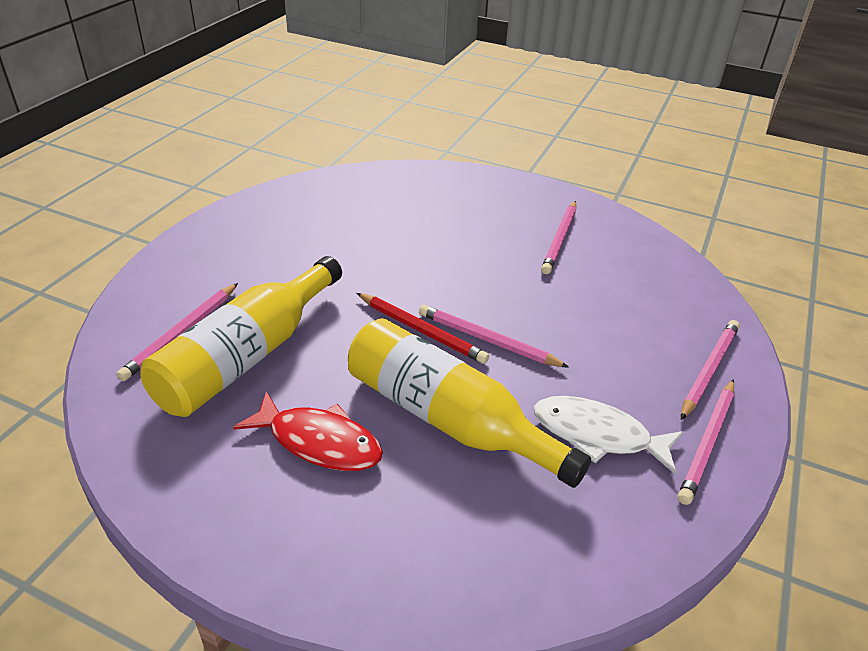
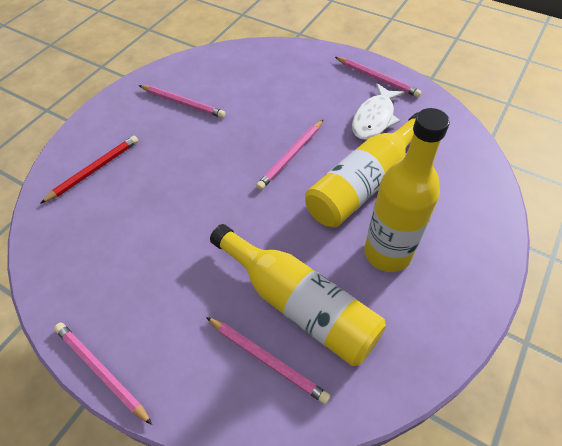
camera: 80 degrees left, 15 degrees up
red fish [233,391,383,471] -> yellow bottle [364,108,450,272]
red pencil [357,293,489,364] -> red pencil moved to [40,136,138,204]
pink pencil [681,320,740,420] -> pink pencil moved to [54,322,152,425]

